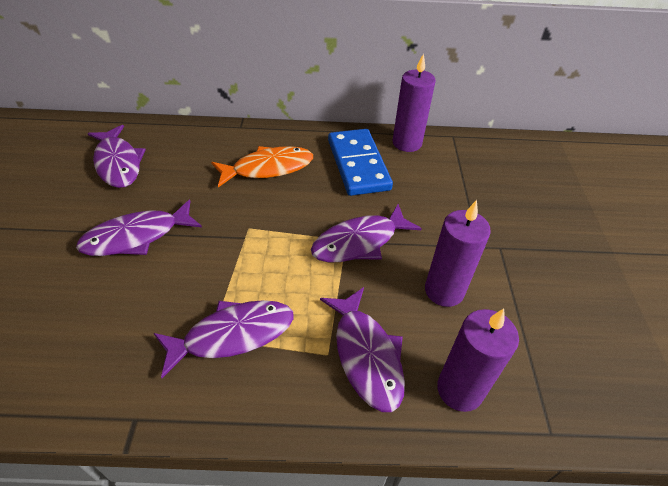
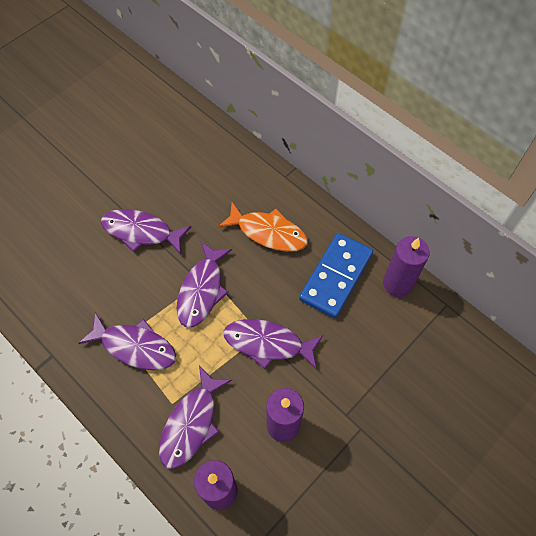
camera: 45 degrees right, 15 degrees up
purple fish [87,125,146,188] -> purple fish moved to [177,242,232,327]

